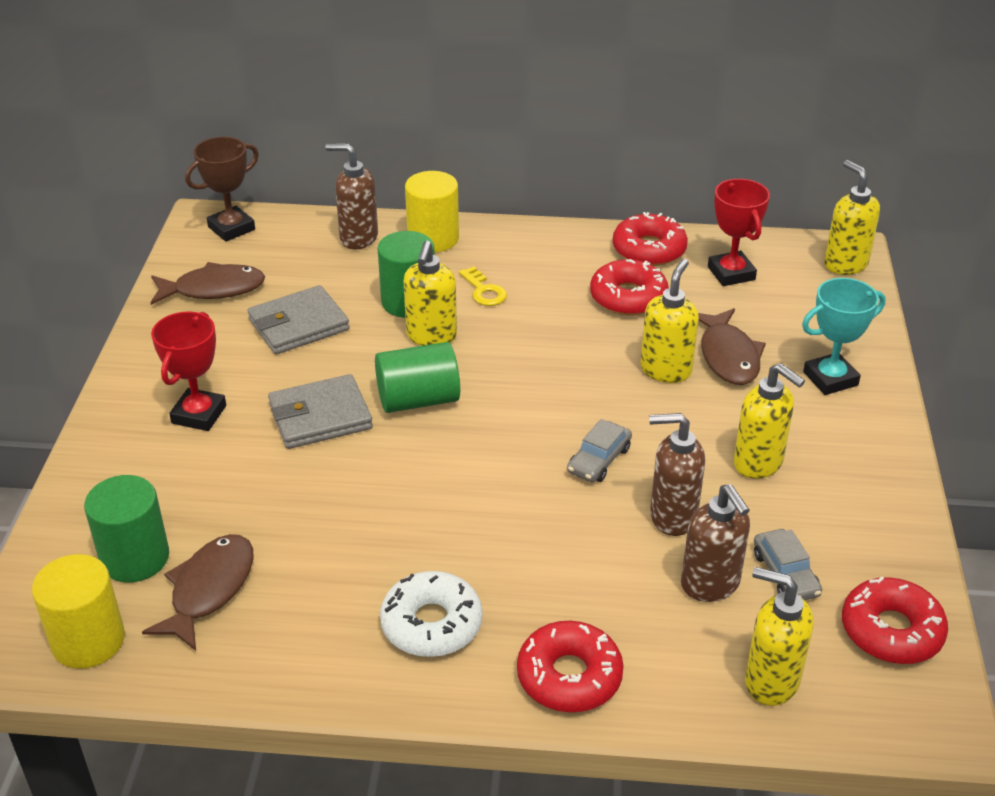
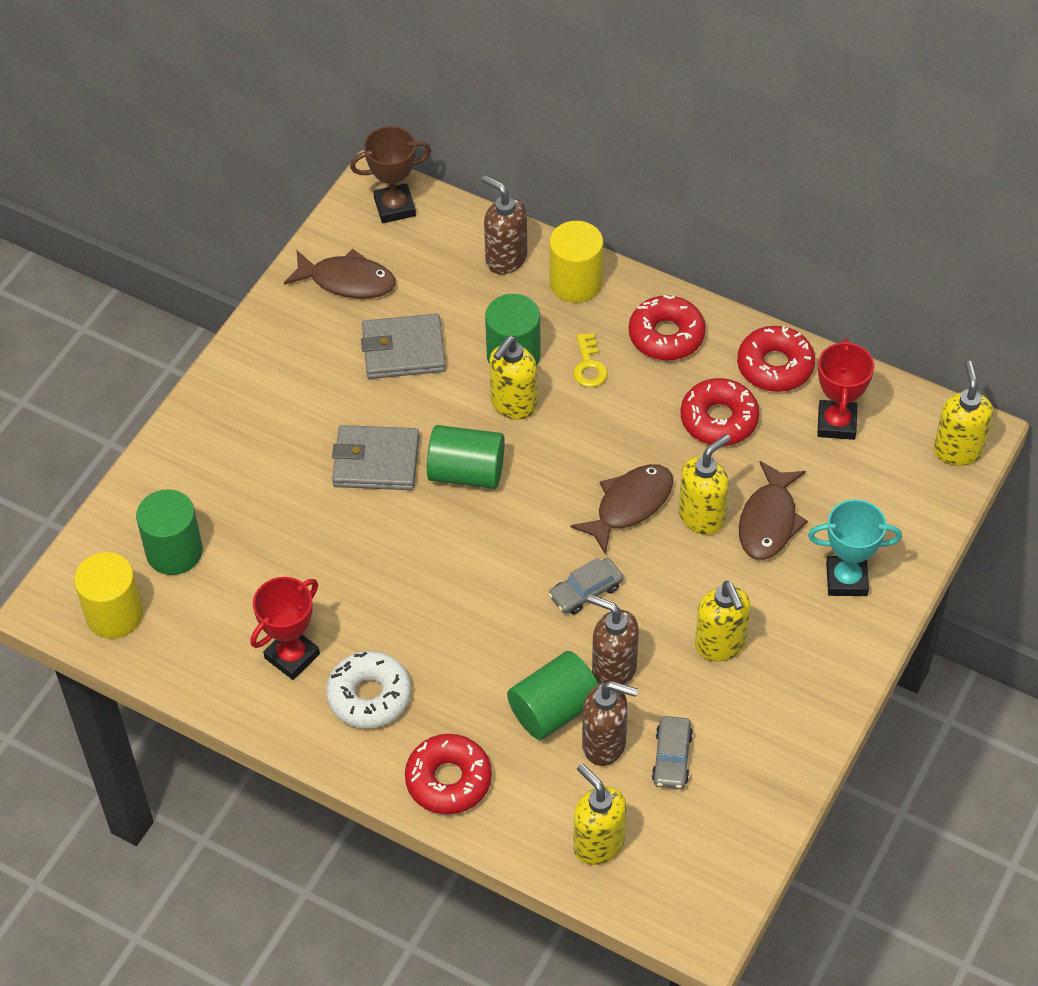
camera: 25 degrees right, 15 degrees up
brown fish [142,534,254,651] -> brown fish moved to [570,464,673,555]
red trophy [151,311,226,431] -> red trophy moved to [250,577,320,680]
brown soap dispenser [681,484,750,602] -> brown soap dispenser turned 75 degrees counterclockwise [582,681,638,766]
red donut [842,576,948,664] -> red donut moved to [629,295,706,361]
none -> green cylinder [507,651,598,740]

